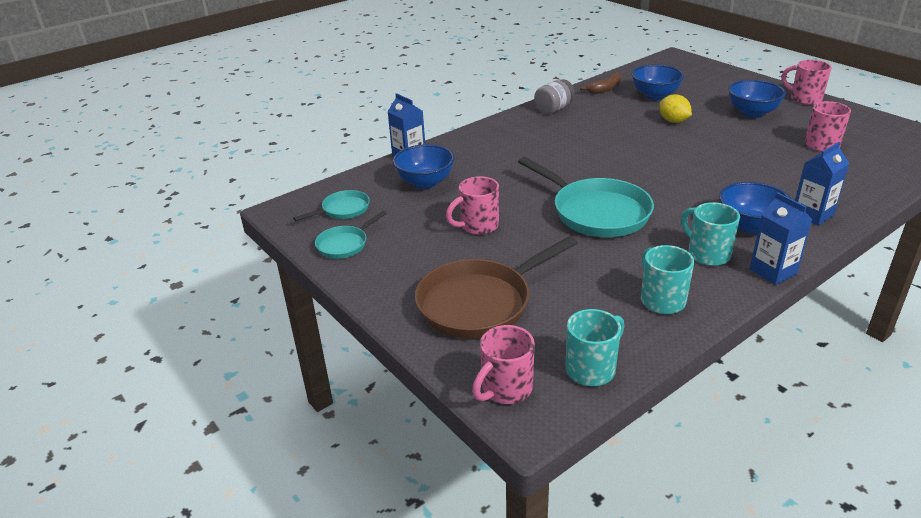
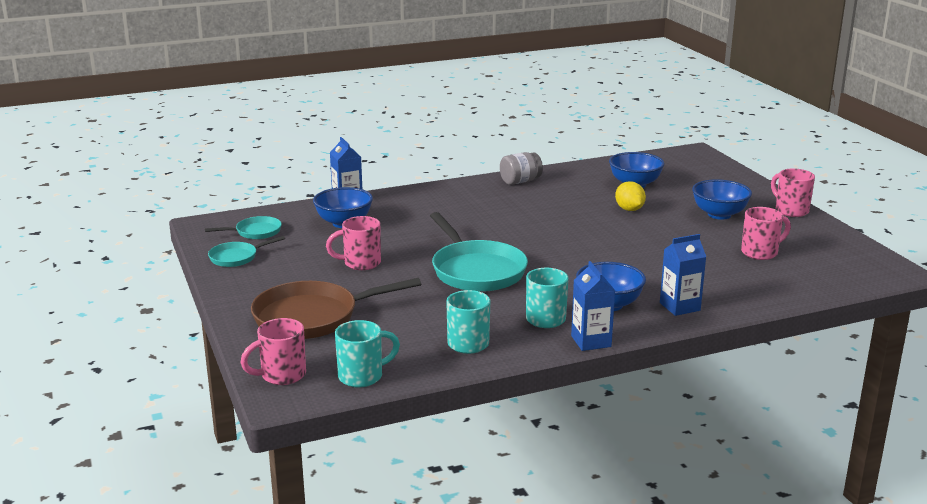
camera: 15 degrees right, 10 degrees down
brown banana [580,72,622,94] -> none

